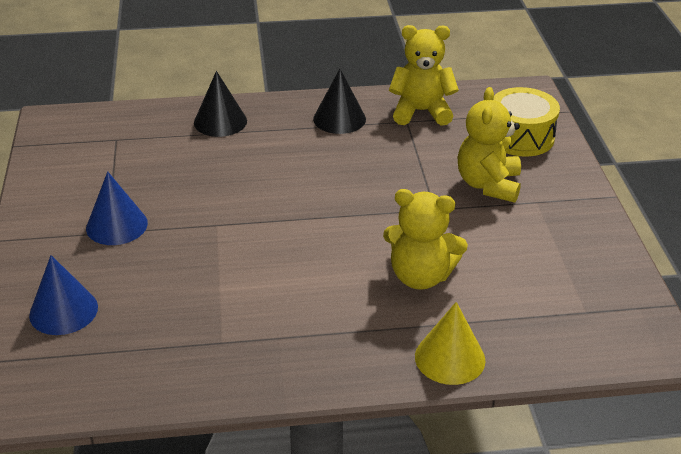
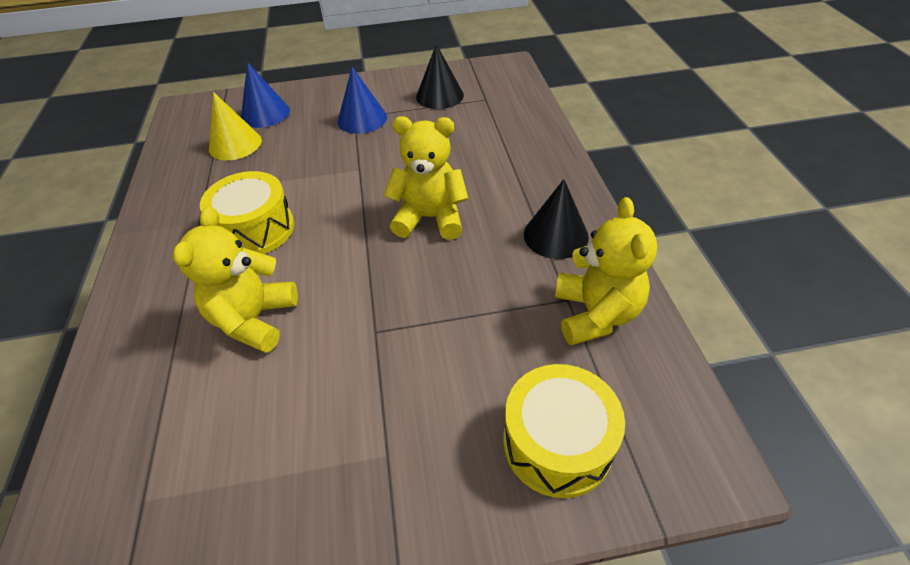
camera: 90 degrees right, 10 degrees up
black cone [194,71,247,137] -> black cone moved to [416,44,464,109]
yellow cone [415,302,486,385] -> yellow cone moved to [209,92,262,160]
yellow teddy bear [458,87,521,203] -> yellow teddy bear moved to [384,116,469,240]
none -> yellow drum [200,171,294,254]

